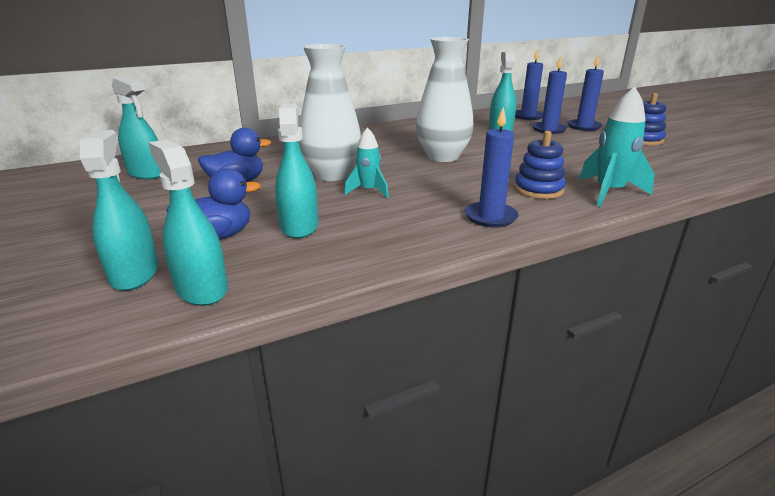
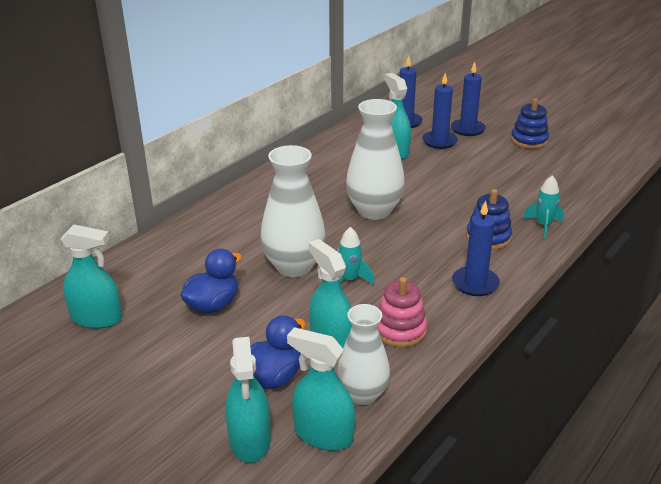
camera: 25 degrees left, 5 degrees up
turquoise spray bottle [80,130,158,291] -> turquoise spray bottle turned 150 degrees counterclockwise [225,337,271,463]
turquoise rocket [579,86,655,207] -> turquoise rocket [523,175,564,239], size x0.63
none -> white vase [337,304,390,405]
none -> pink stacking toy [377,277,427,347]

